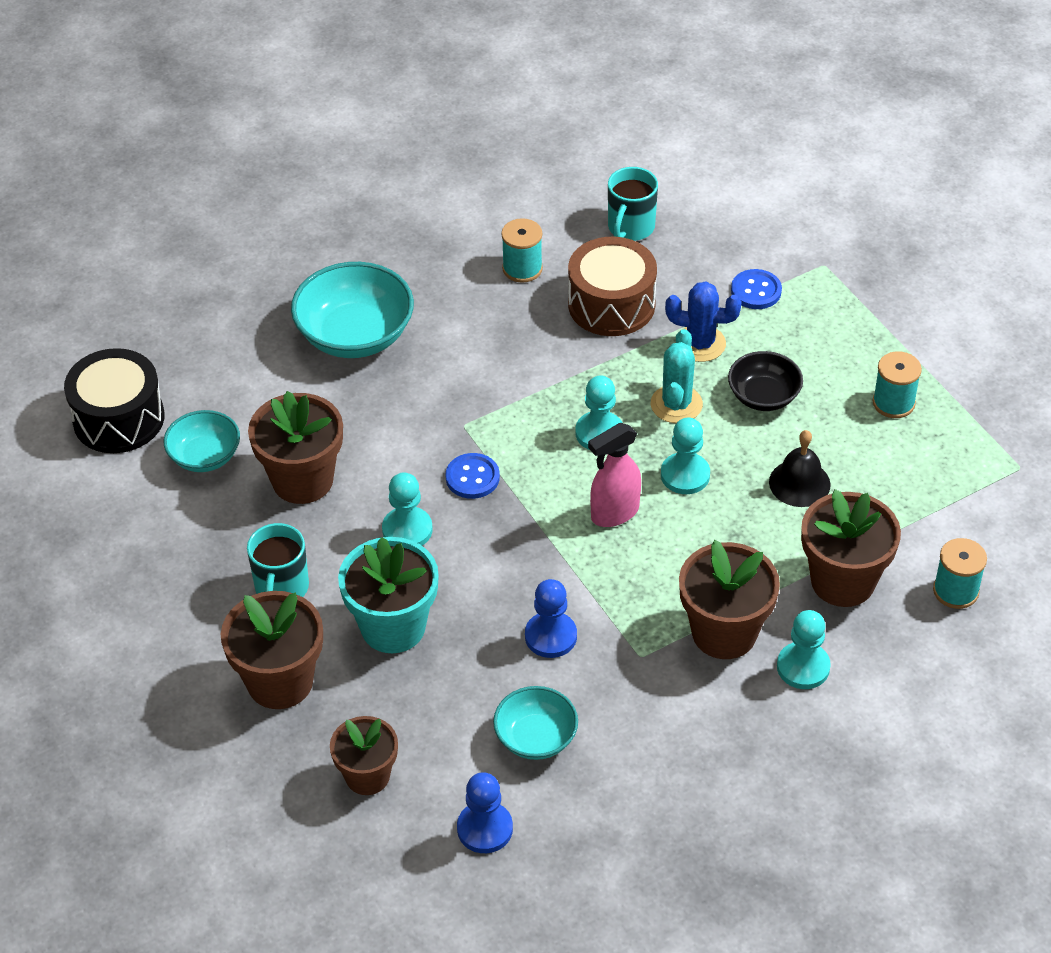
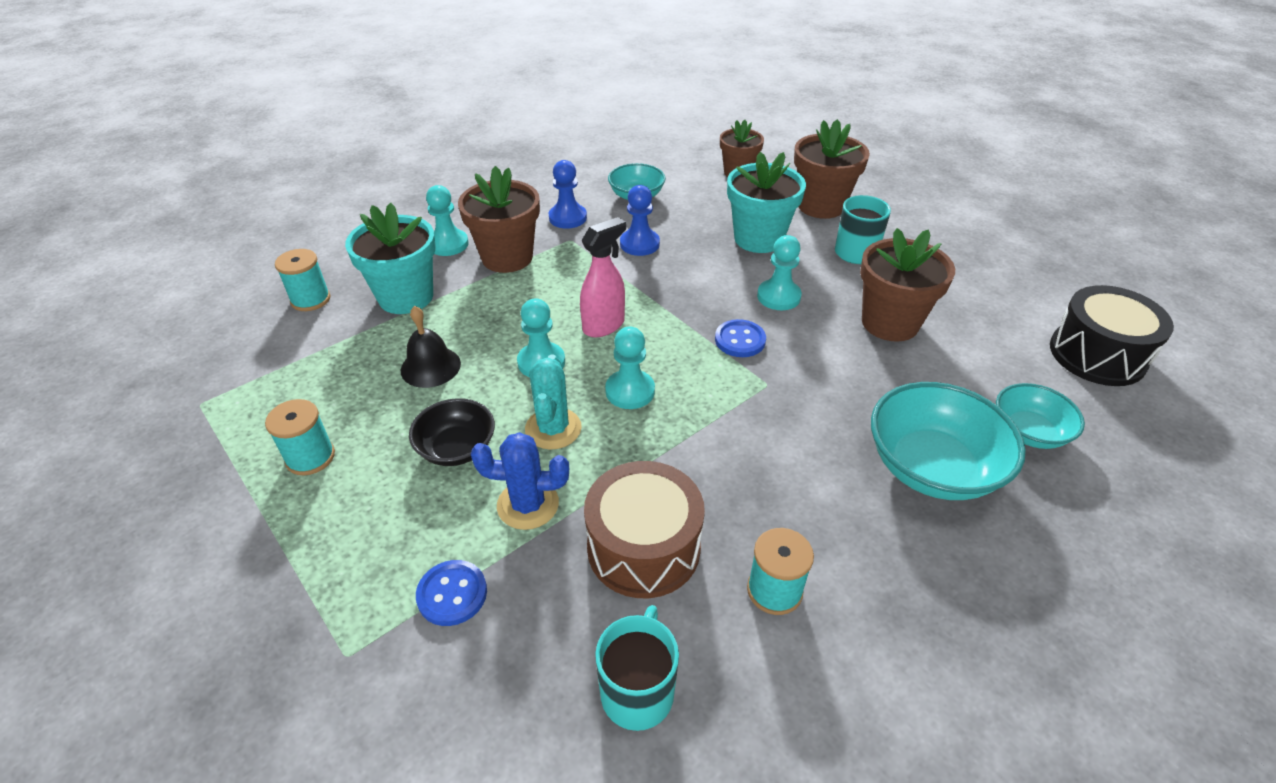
camera: 170 degrees right, 5 degrees down
turquoise bowl [164,410,240,472] -> turquoise bowl moved to [996,383,1085,449]
blue pawn [457,772,513,853] -> blue pawn moved to [549,160,587,229]
brown flower pot [801,489,901,607] -> turquoise flower pot [345,203,436,314]

